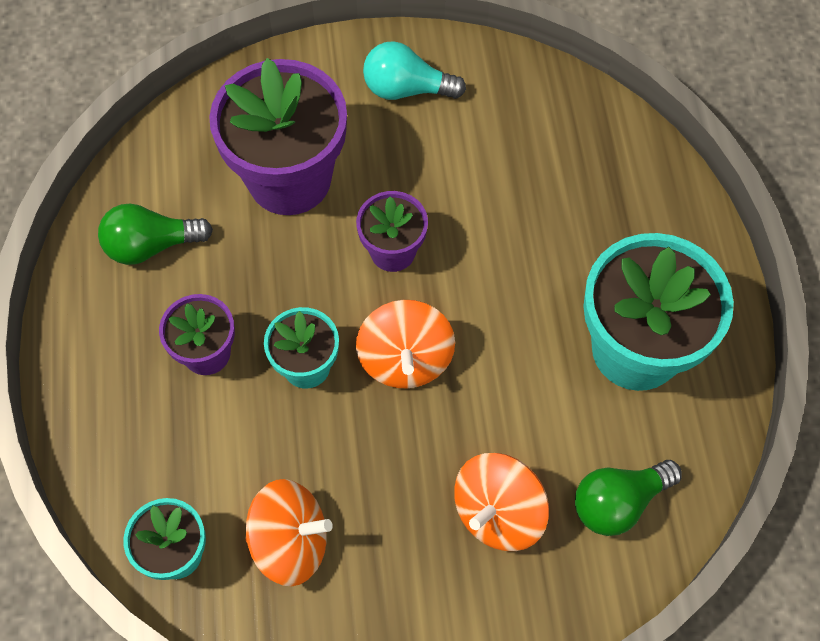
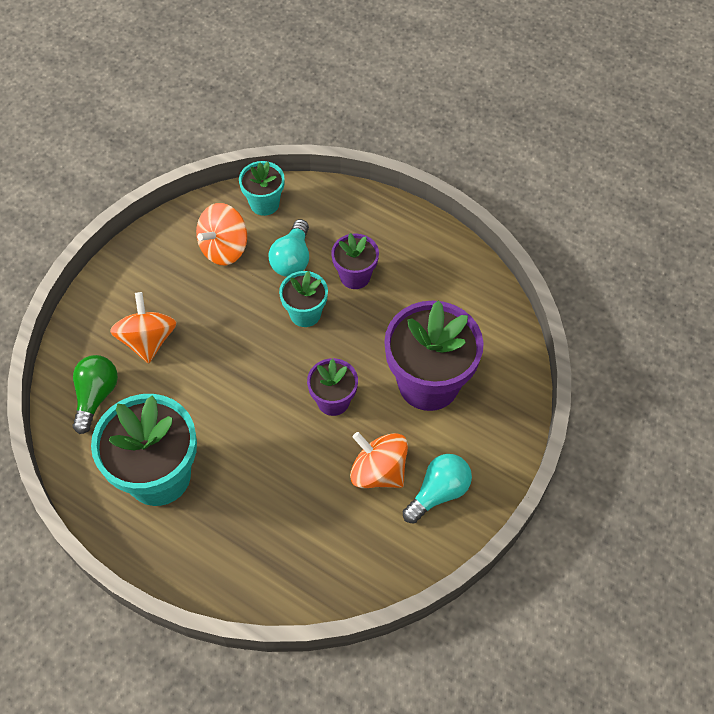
camera: 130 degrees right, 5 degrees down
green light bulb [98,204,213,265] -> none
orange spinning top [356,300,455,388] -> orange spinning top moved to [350,432,408,488]
none -> turquoise light bulb [268,219,309,277]

